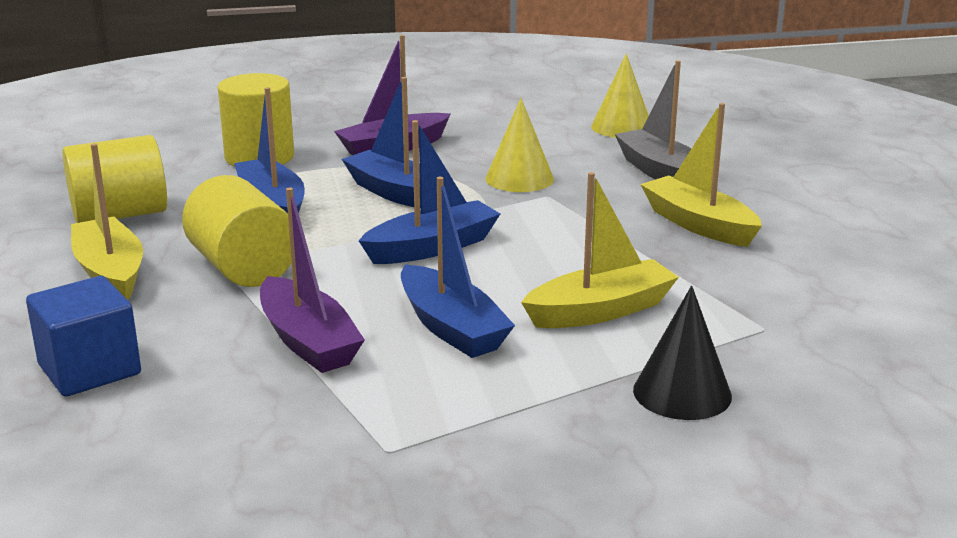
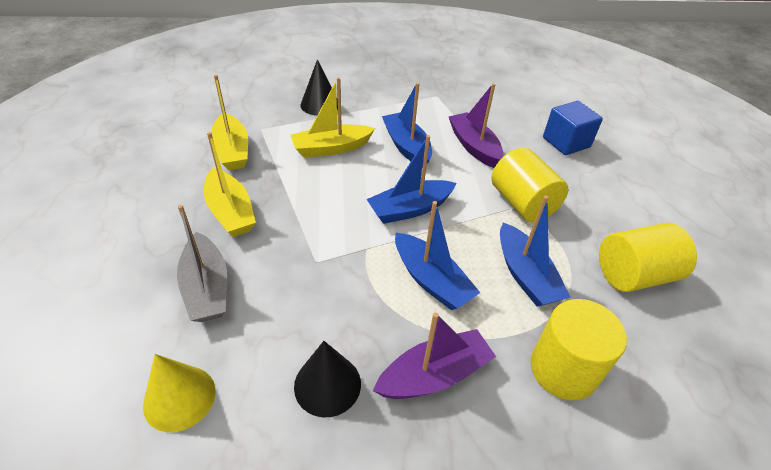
camera: 175 degrees left, 20 degrees up
yellow boat [71,143,143,300] -> yellow boat moved to [211,75,248,170]
yellow cone [485,98,554,192] -> none
none -> black cone [294,341,361,417]

